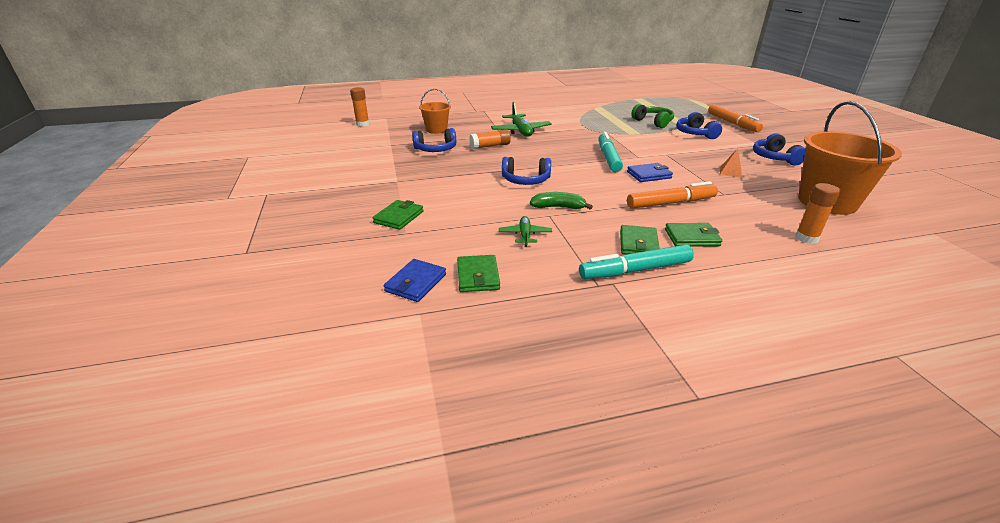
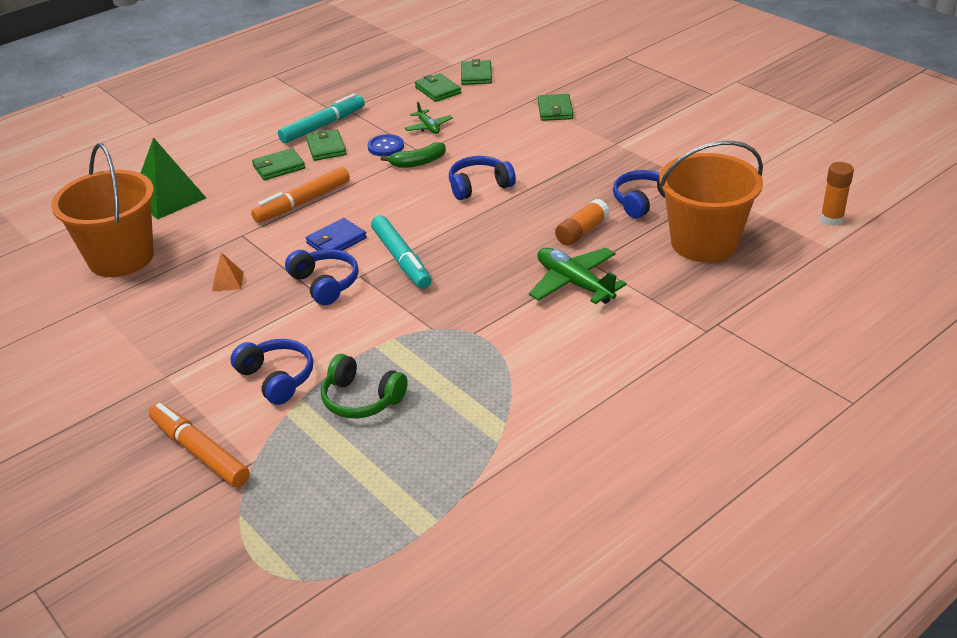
camera: 155 degrees right, 5 degrees up
blue wallet [384,259,446,302] -> green wallet [461,59,492,85]
orange bucket [419,89,451,134] -> orange bucket [659,141,763,262], size x1.83
blue headphones [753,133,806,165] -> blue headphones moved to [285,249,359,305]
orange glue stick [795,183,840,244] -> green pyramid [141,137,206,220]
none -> blue button [368,134,404,156]

